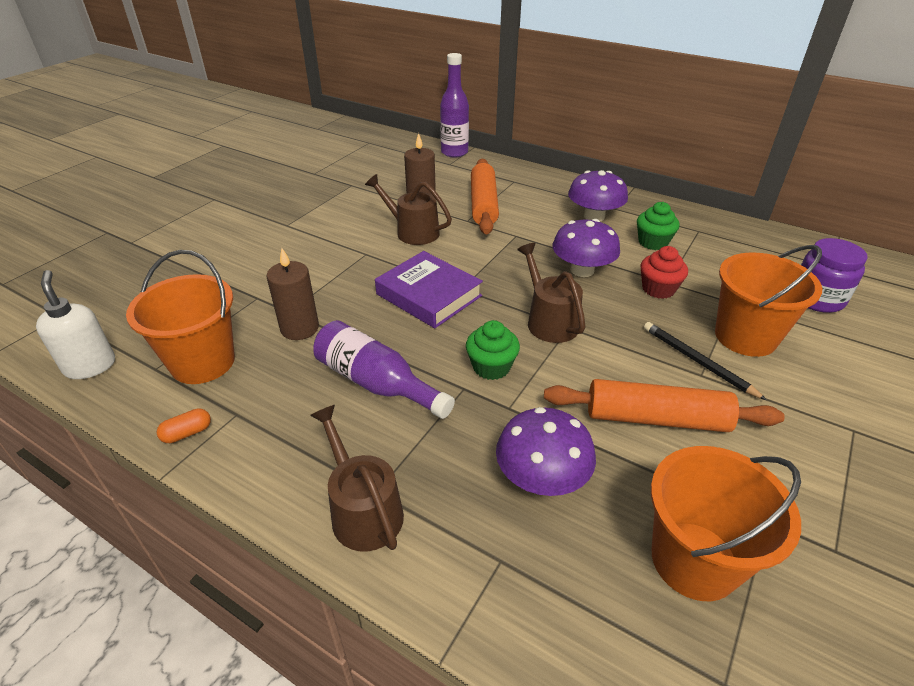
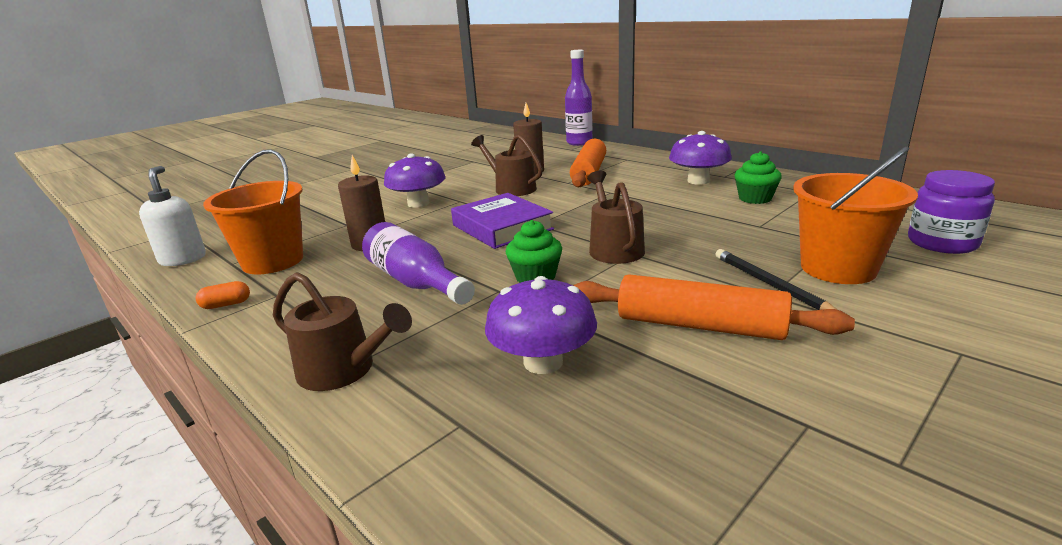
camera: 15 degrees right, 15 degrees down
brown watering can [310,405,404,551] -> brown watering can turned 135 degrees clockwise [273,272,412,391]
purple mushroom [552,219,620,277] -> purple mushroom moved to [384,153,446,208]
red cupcake [640,246,688,299] -> none
orange bucket [651,446,801,601] -> none

